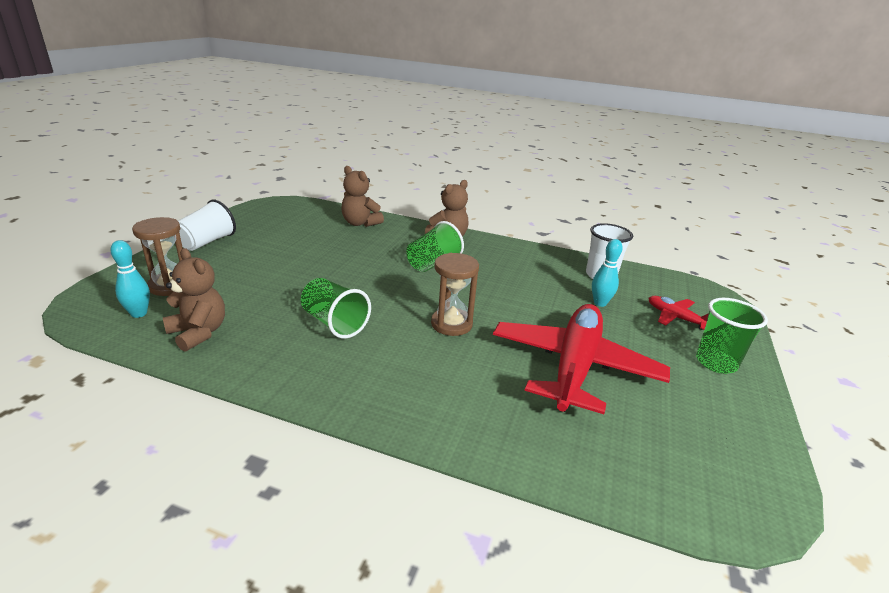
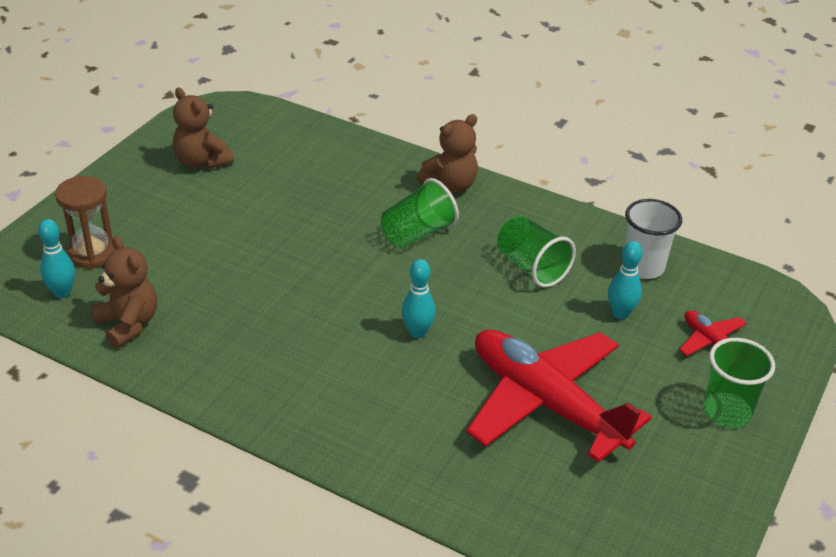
camera: 10 degrees right, 10 degrees up
white cup [178,200,236,251] -> none
green cup [301,278,371,339] -> green cup moved to [497,216,576,287]
brown teddy bear [341,166,384,227] -> brown teddy bear moved to [173,87,234,169]
brown hourglass [431,253,479,336] -> turquoise bowling pin [402,259,436,339]
red plane [493,304,670,414] -> red plane turned 75 degrees counterclockwise [466,330,652,463]

